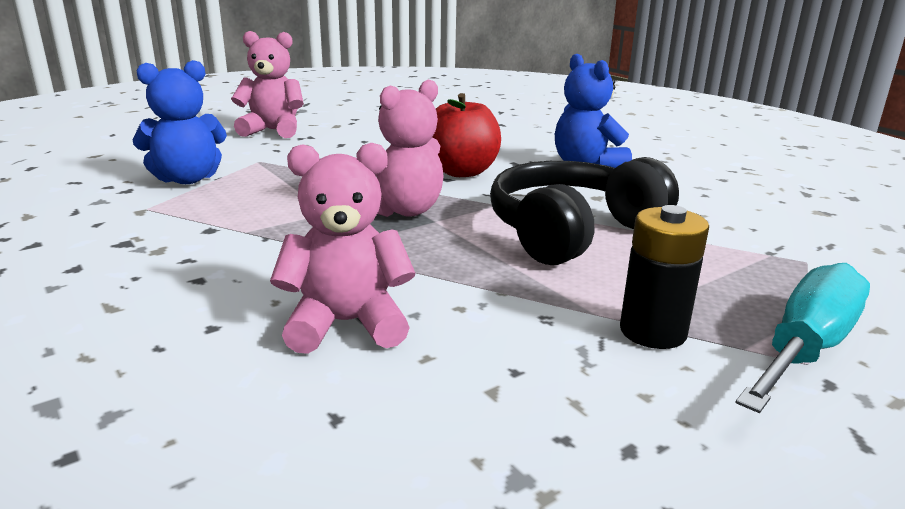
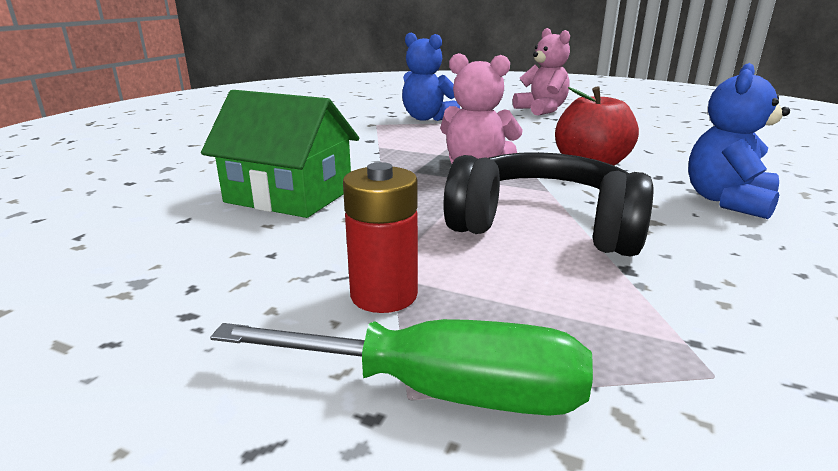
camera: 60 degrees right, 0 degrees up
pink teddy bear [270,143,415,354] -> green house [201,90,359,218]
black battery [620,205,709,349] -> red battery [343,162,418,313]
turquoise screwdriver [736,263,870,413] -> green screwdriver [210,319,593,416]

